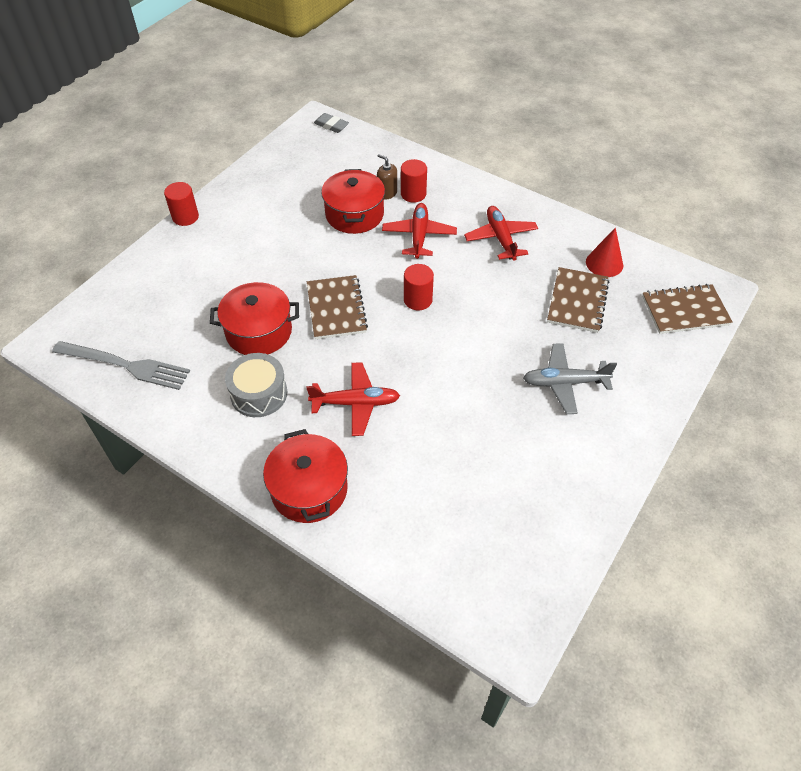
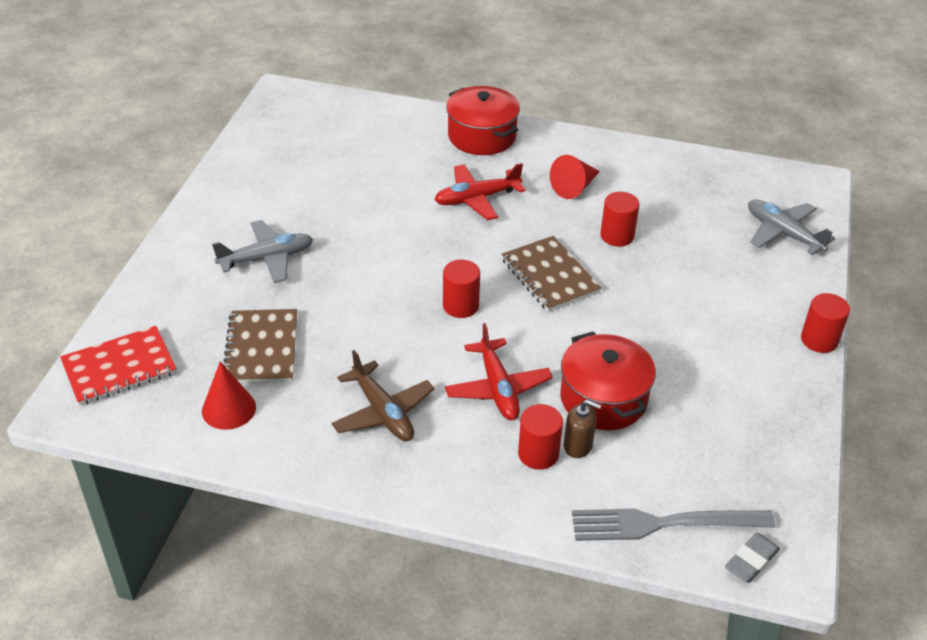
camera: 160 degrees right, 10 degrees down
grey fork [52,341,190,390] -> grey fork moved to [572,508,776,541]
red pot [210,282,299,355] -> red cylinder [601,192,639,247]
grey drum [225,353,287,417] -> red cone [550,155,600,199]
grey eraser [314,113,349,133] -> grey eraser turned 60 degrees counterclockwise [725,533,780,583]
red plane [464,206,538,261] -> brown plane [332,350,434,441]
brown notebook [642,284,733,334] -> red notebook [60,326,177,406]
none -> grey plane [748,200,835,255]

